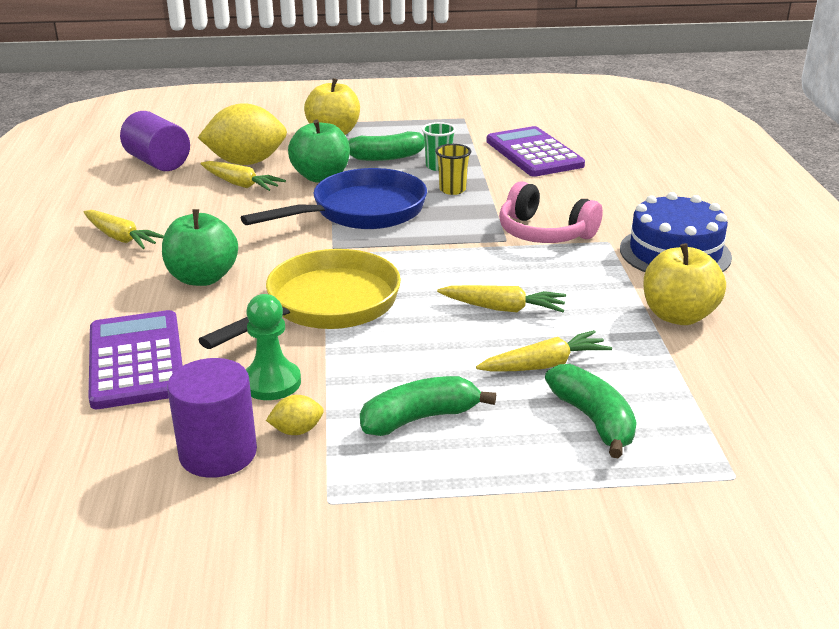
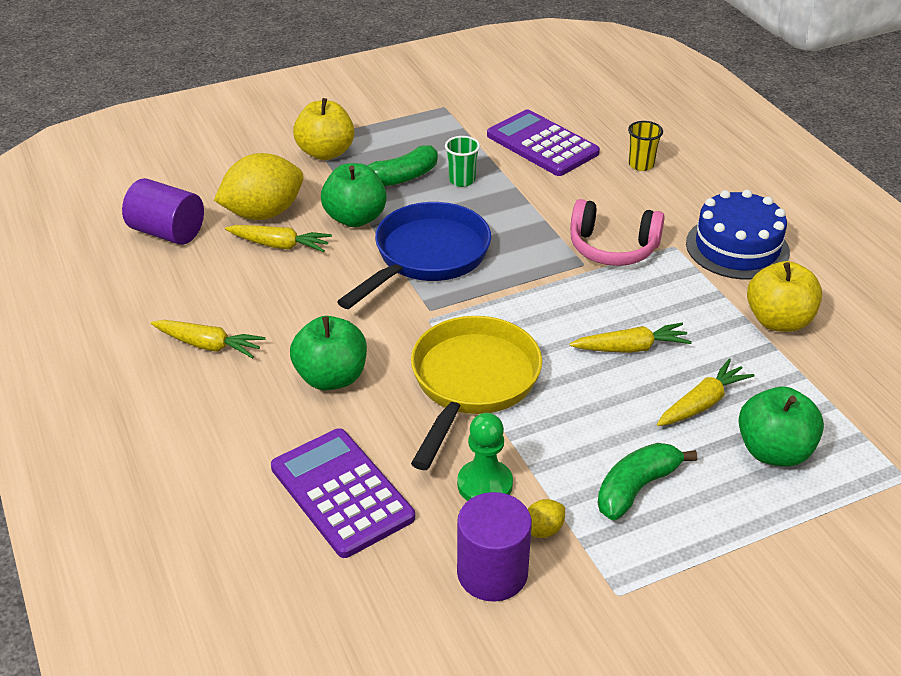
camera: 20 degrees left, 10 degrees up
yellow cup [435,144,471,195] -> yellow cup moved to [628,121,663,171]
green banana [545,364,637,458] -> green apple [738,386,824,467]

